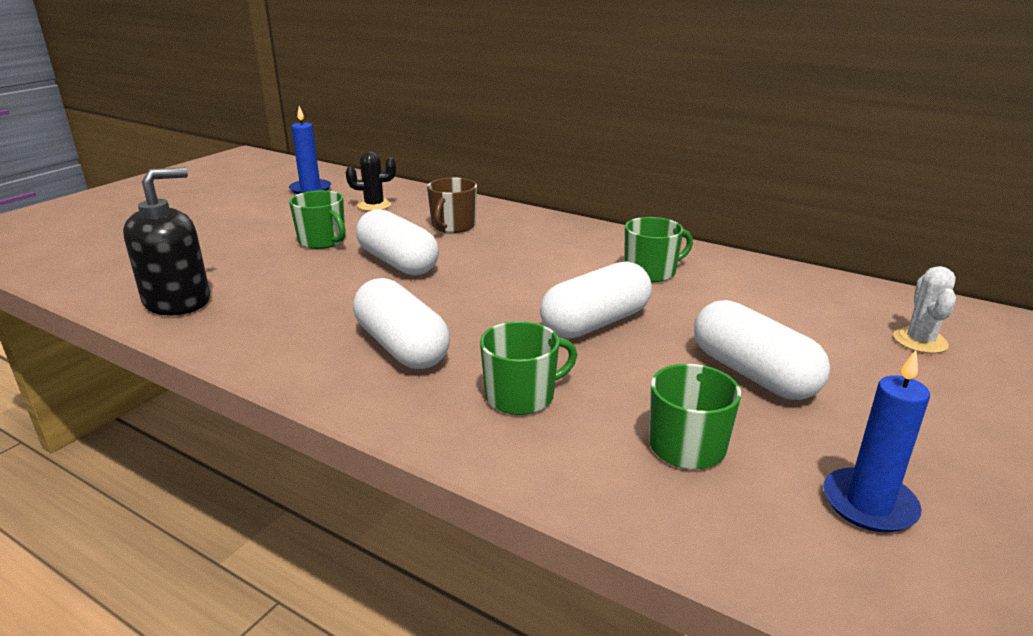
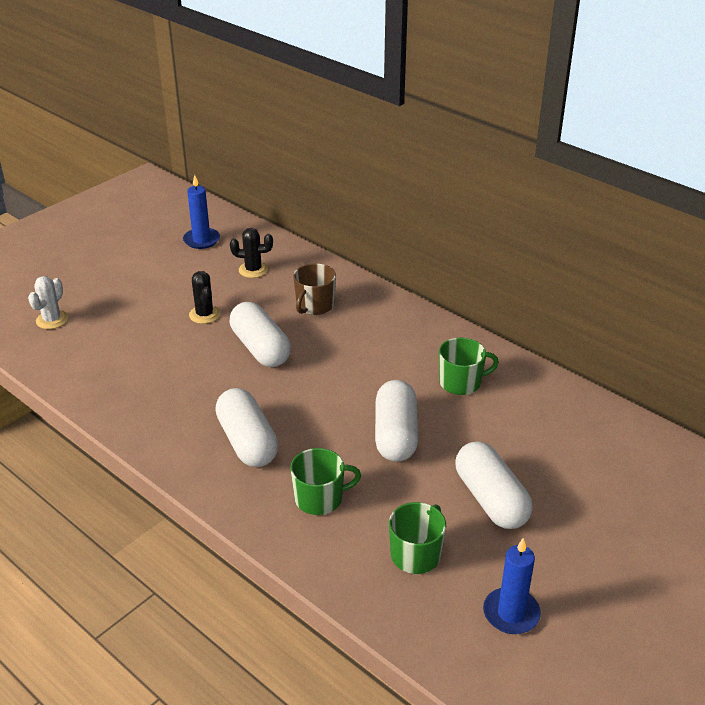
camera: 10 degrees right, 10 degrees up
black soap dispenser [123,167,210,316] -> none
green mug [289,190,345,249] -> black cactus [189,271,221,324]
white capsule [540,261,652,339] -> white capsule turned 60 degrees counterclockwise [375,380,418,462]
white cactus [893,266,956,353] -> white cactus moved to [28,276,68,329]

